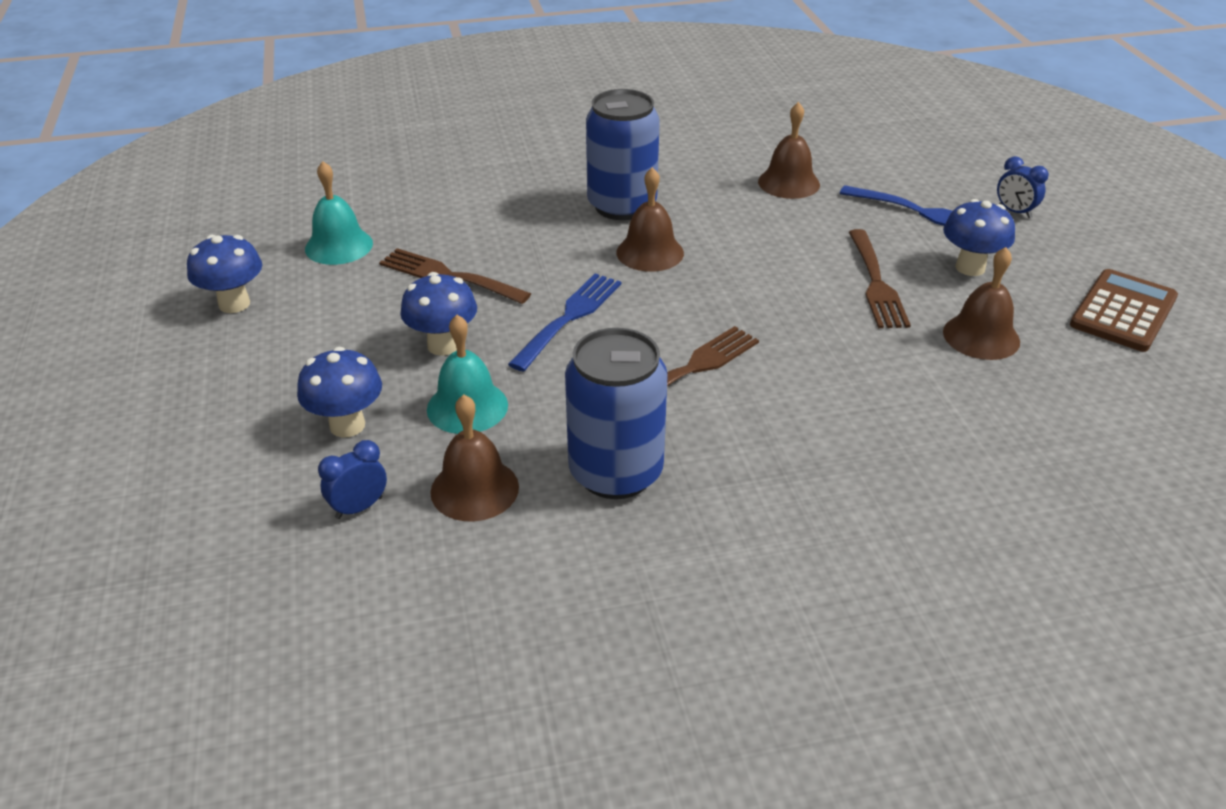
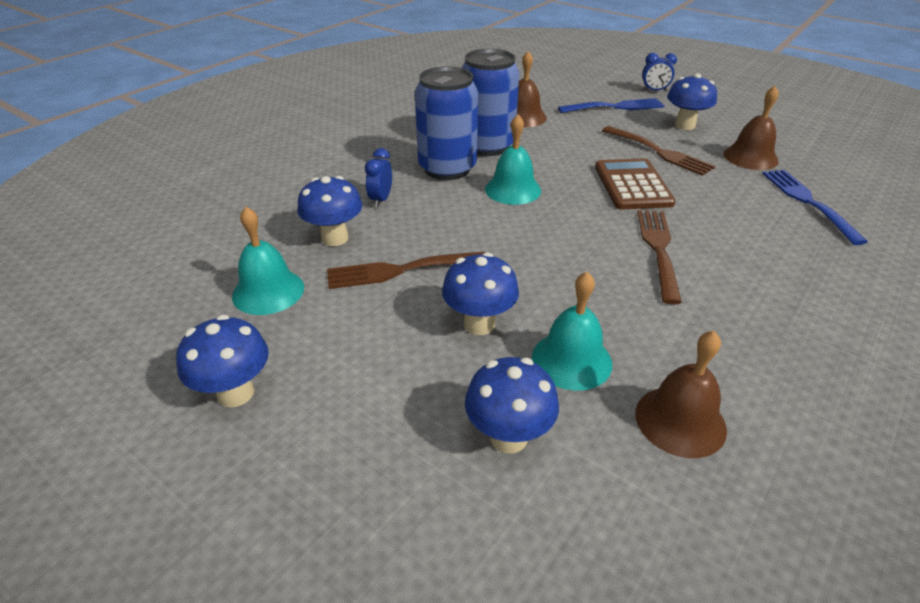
camera: 40 degrees left, 0 degrees up
blue clock [318,440,387,519] -> blue clock moved to [365,148,392,207]
blue fork [508,273,621,371] -> blue fork moved to [762,170,868,245]
blue can [565,328,668,499] -> blue can moved to [462,49,519,156]
brown bell [616,167,684,272] -> turquoise bell [485,114,541,205]
brown calculator [1070,269,1178,352] -> brown calculator moved to [595,158,676,209]
none -> blue mushroom [297,176,362,246]

